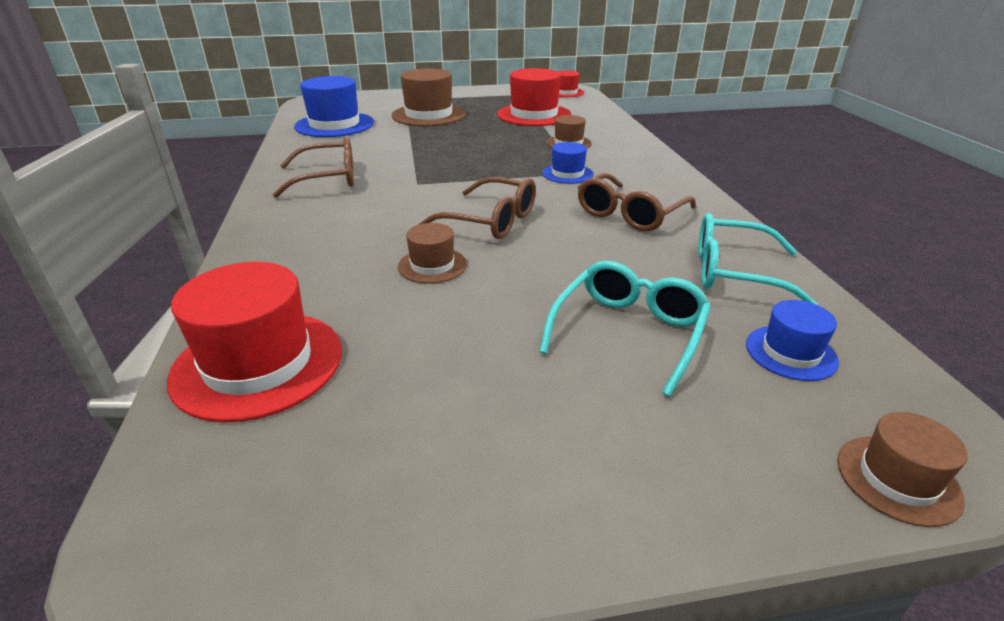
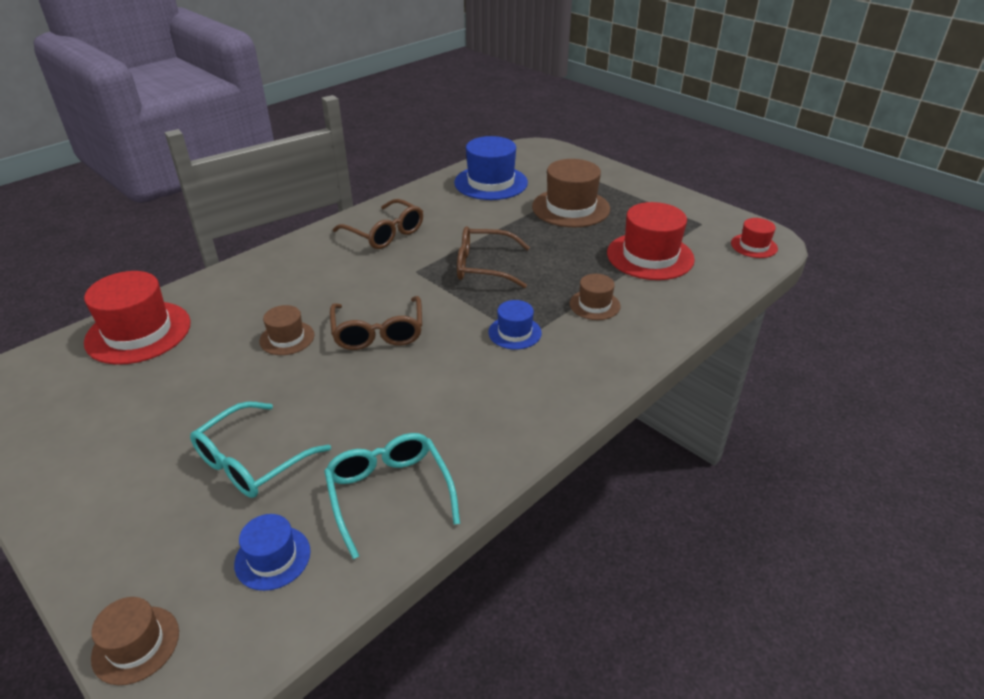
camera: 55 degrees right, 5 degrees up
turquoise glasses [539,261,711,396] -> turquoise glasses turned 135 degrees clockwise [190,401,331,498]
brown glasses [578,173,696,232] -> brown glasses moved to [457,226,530,288]

